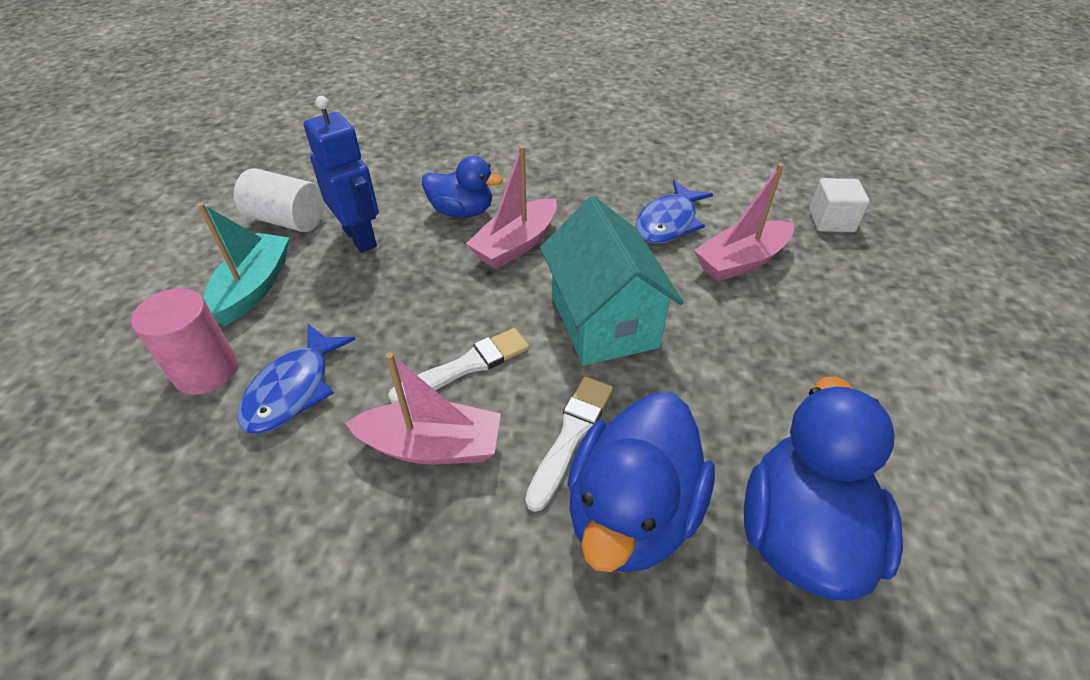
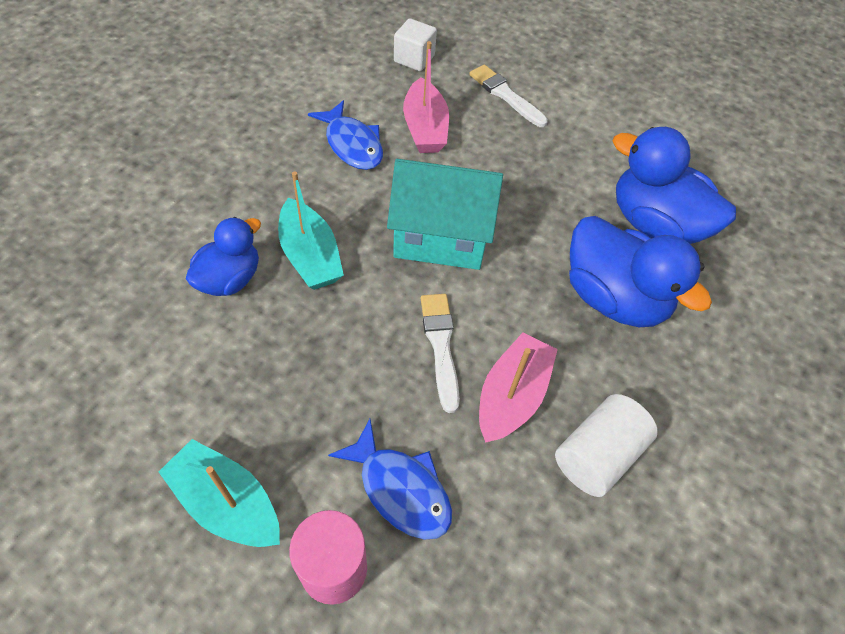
camera: 70 degrees left, 10 degrees up
white cylinder [234,168,325,232] -> white cylinder moved to [555,394,658,497]
blue robot [304,96,379,253] -> none
pink boat [466,146,557,269] -> turquoise boat [278,171,344,290]
white brush [525,376,613,512] -> white brush moved to [469,65,548,127]

